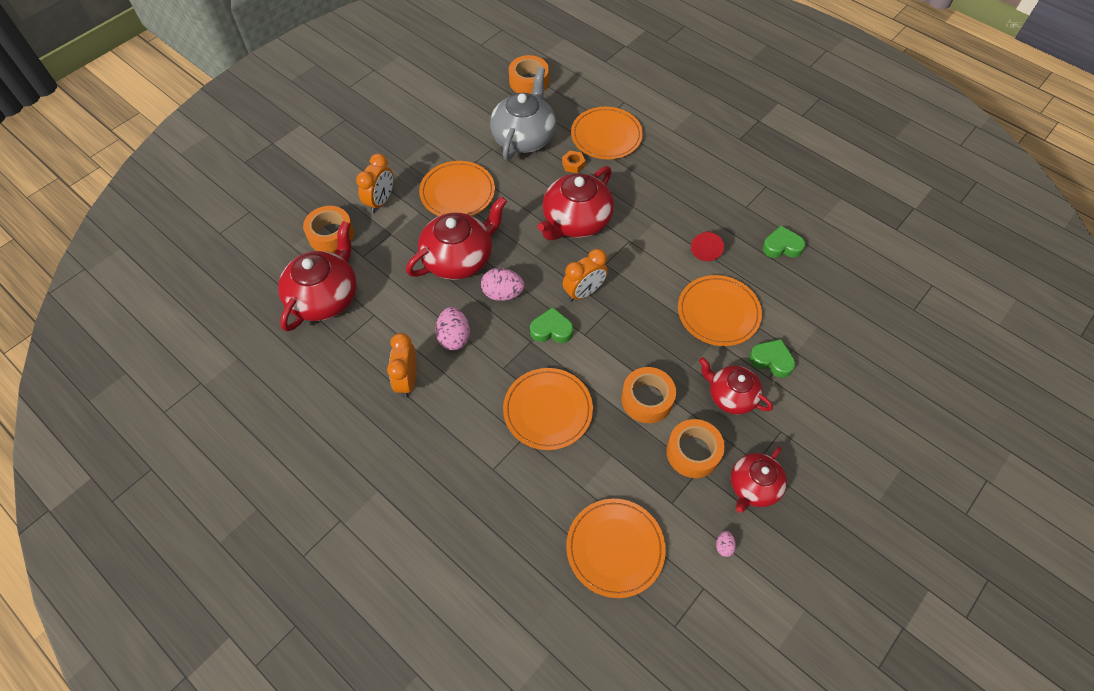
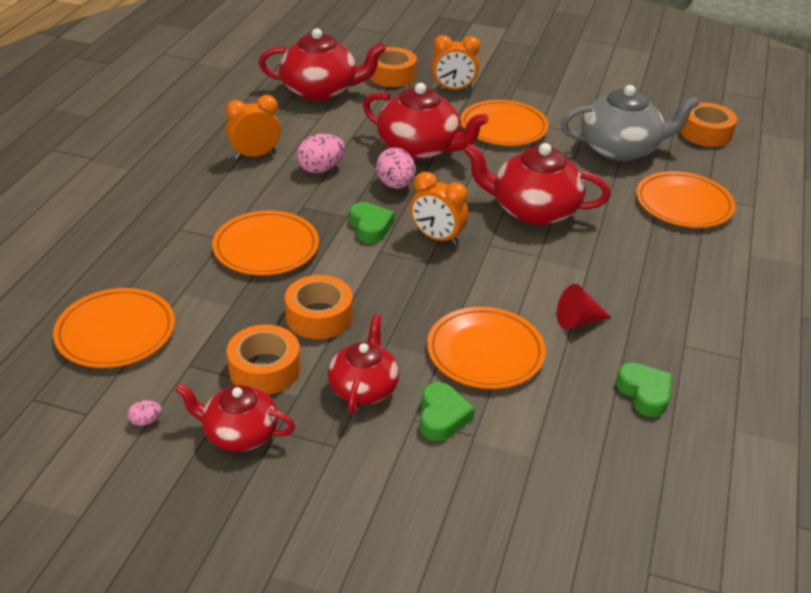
camera: 65 degrees right, 20 degrees down
orange nut [562,151,585,173] -> none

